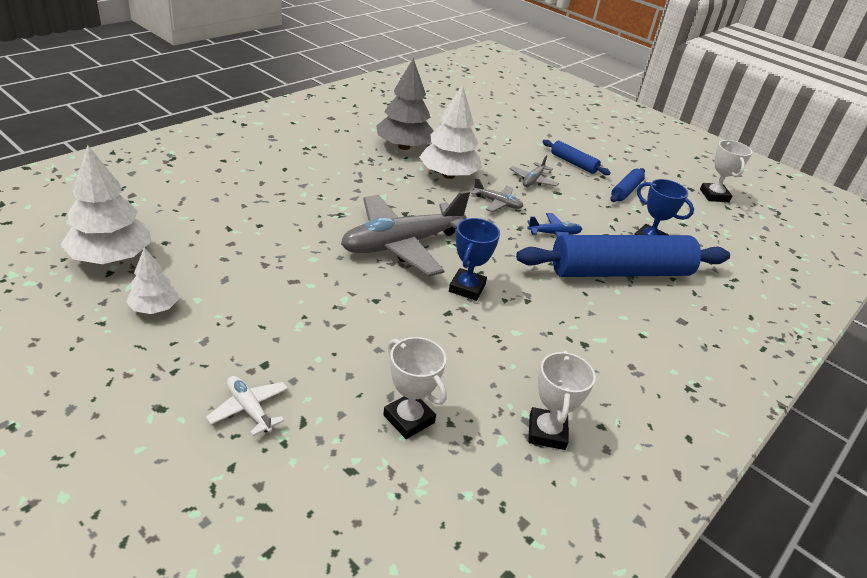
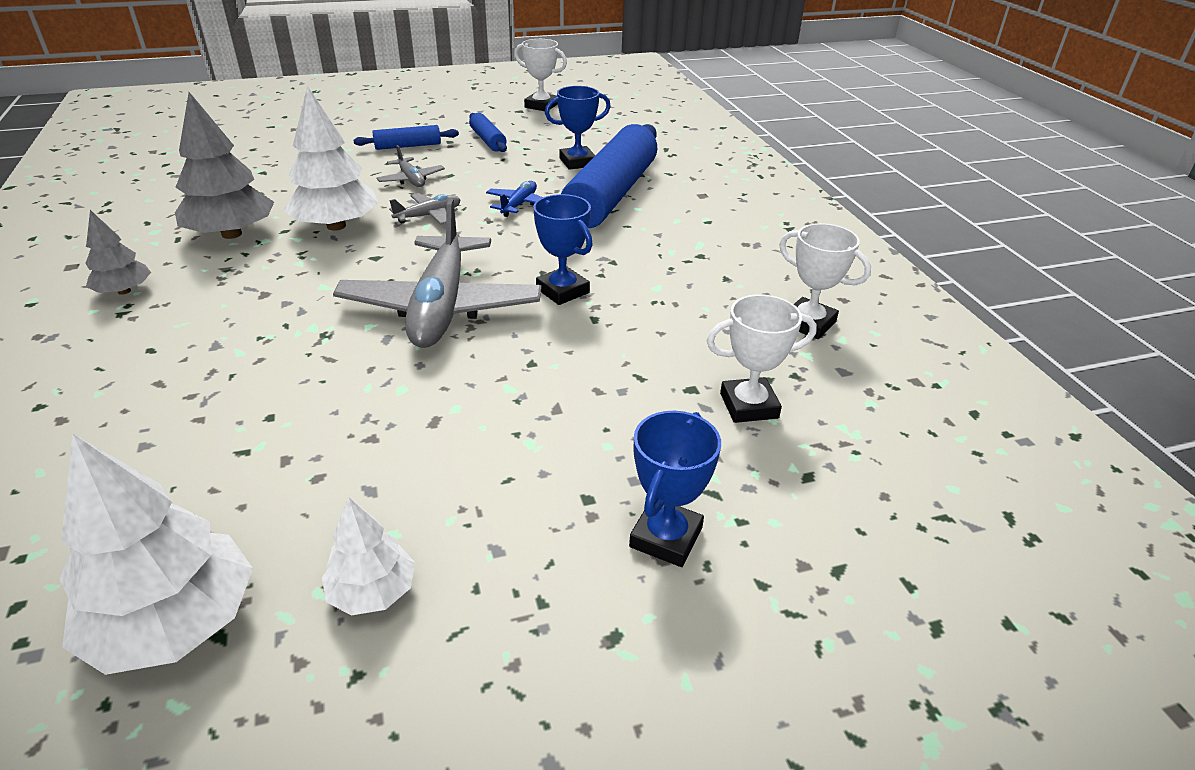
camera: 55 degrees left, 0 degrees up
white plane [206,376,288,436] -> blue trophy [629,411,721,567]
none -> grey tree [85,210,151,295]

